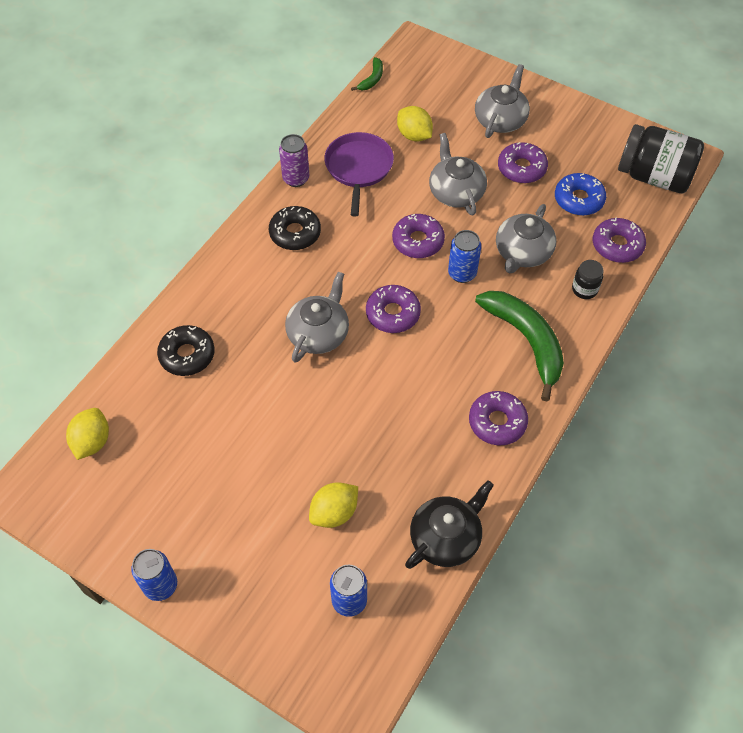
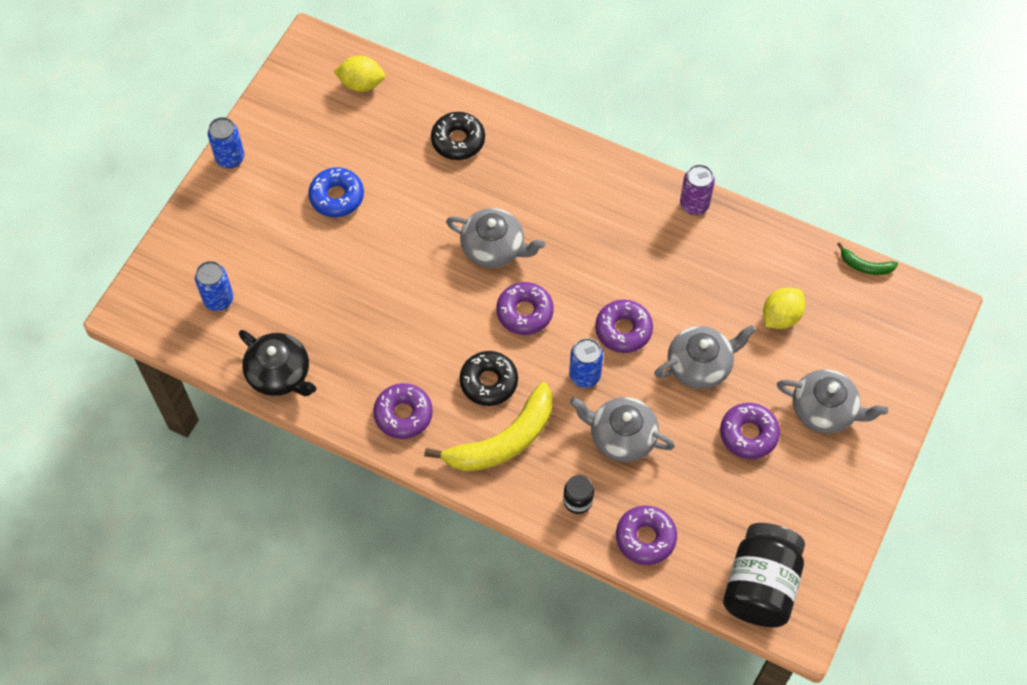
camera: 85 degrees right, 5 degrees up
black donut [269,206,321,250] -> black donut moved to [460,351,518,406]
yellow lemon [309,482,358,528] -> none
purple pan [324,132,394,217] -> none
green banana [475,291,564,401] -> yellow banana [424,382,552,472]
blue donut [555,173,606,216] -> blue donut moved to [308,168,364,217]

